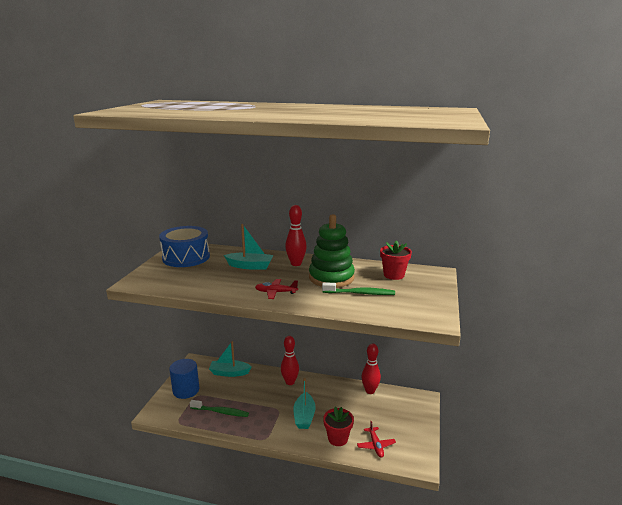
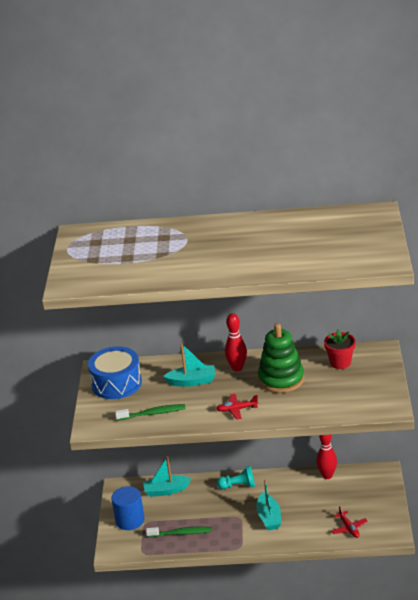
camera: 10 degrees left, 10 degrees up
red bowling pin [281,336,299,385] -> turquoise pawn [217,466,255,489]
green toothbrush [322,282,395,295] -> green toothbrush moved to [115,404,186,421]
red flower pot [323,407,354,446] -> none

